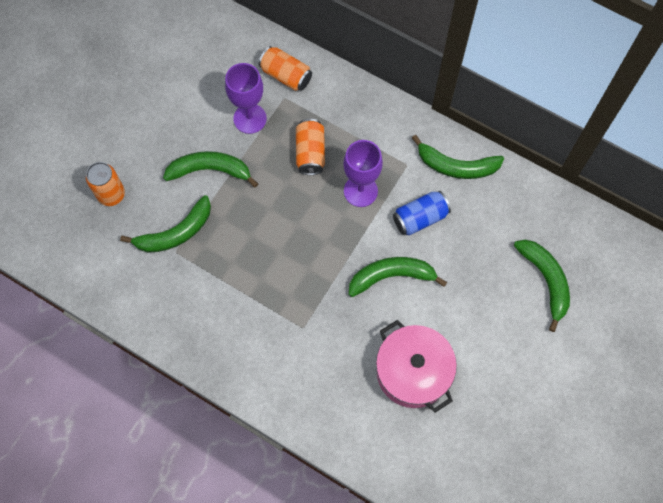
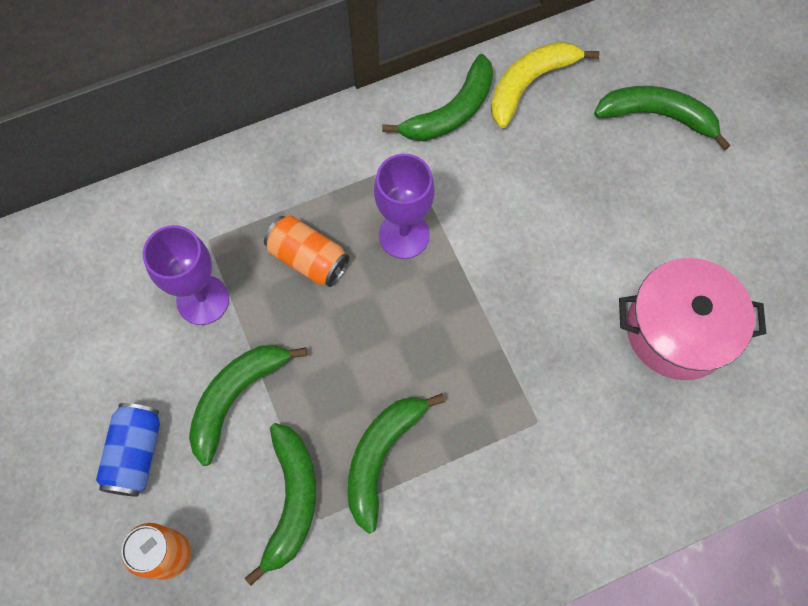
camera: 55 degrees left, 0 degrees up
orange can [259,46,312,91] -> none
green banana [349,257,447,297] -> green banana moved to [348,393,445,534]
blue can [393,191,451,235] -> blue can moved to [96,403,160,497]
none -> yellow banana [491,42,599,128]

